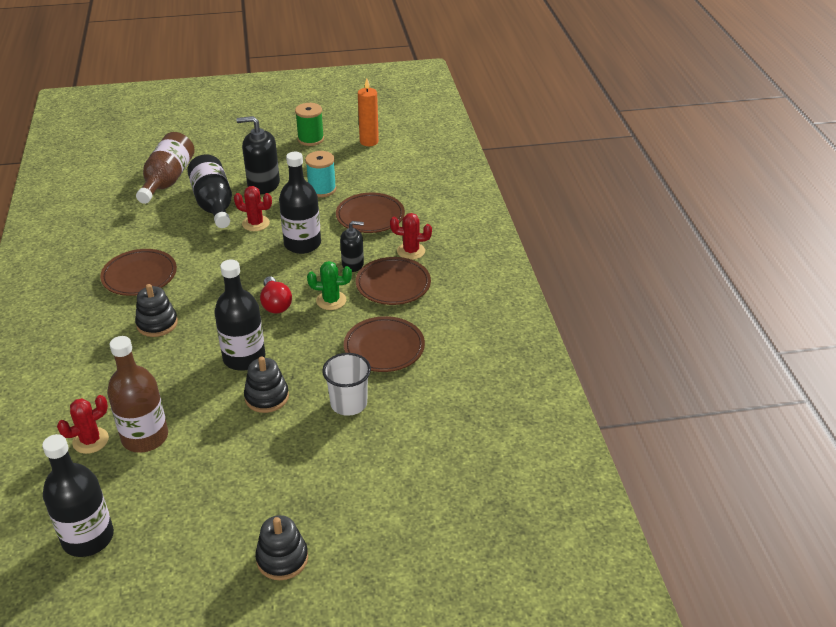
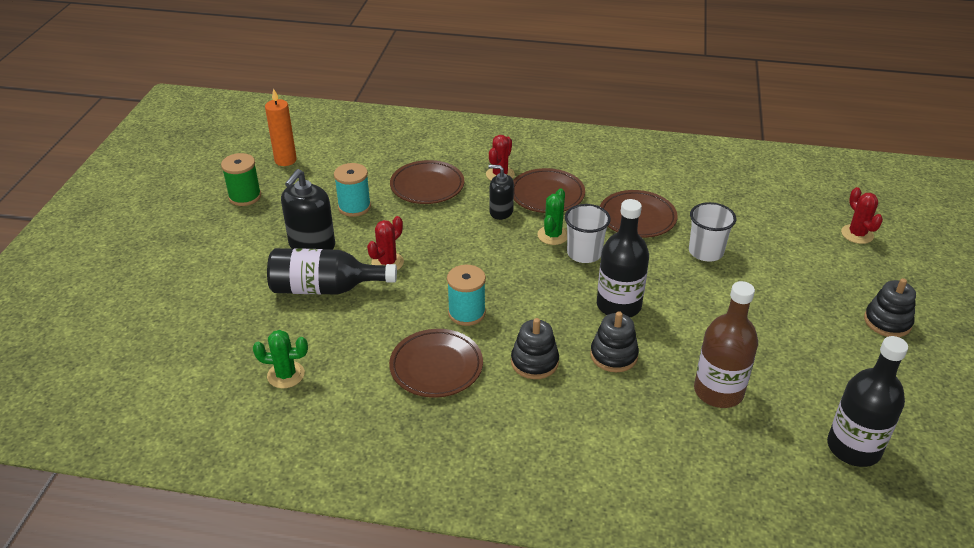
camera: 70 degrees left, 0 degrees up
red cactus [57,395,109,454] -> red cactus moved to [841,187,883,244]
brown bottle [136,132,195,204] -> none
black stacking toy [244,356,289,413] -> black stacking toy moved to [590,311,639,372]
red light bulb [260,276,292,314] -> none
black bottle [279,152,321,254] -> none
black soap dispenser [340,221,364,272] -> black soap dispenser turned 90 degrees counterclockwise [488,165,514,220]
none -> green cactus [253,330,308,388]
none -> turquoise spool [447,265,486,326]
none -> white cup [565,204,611,263]

